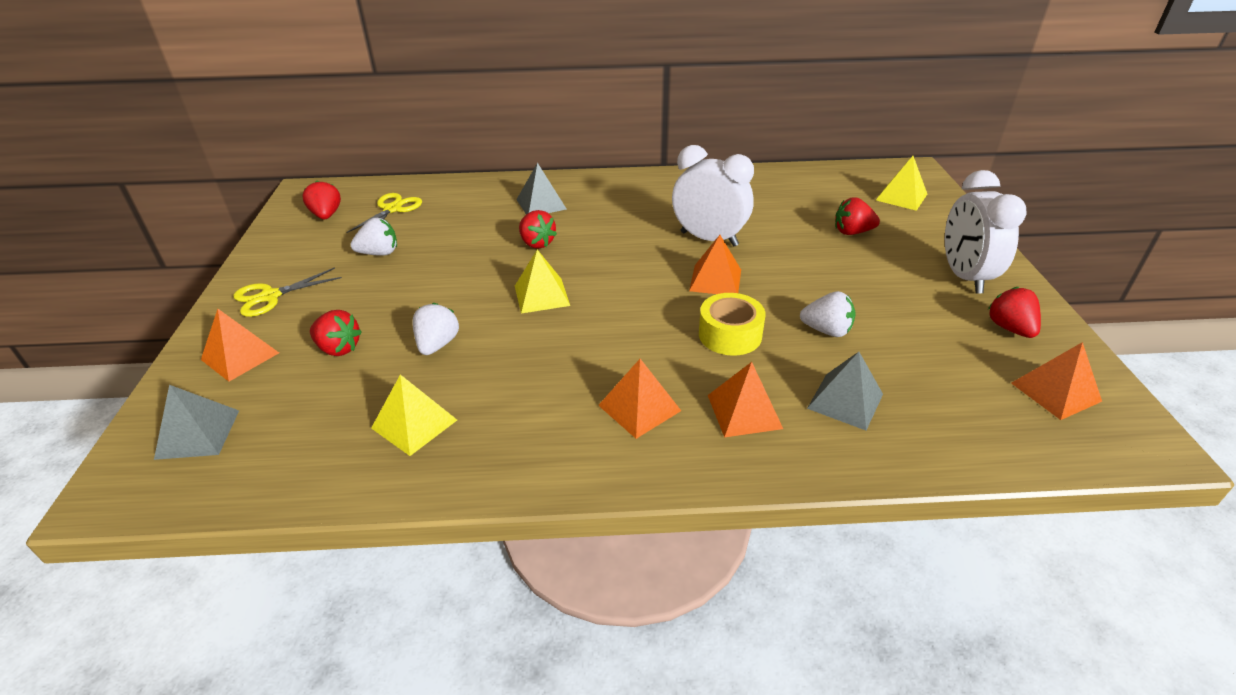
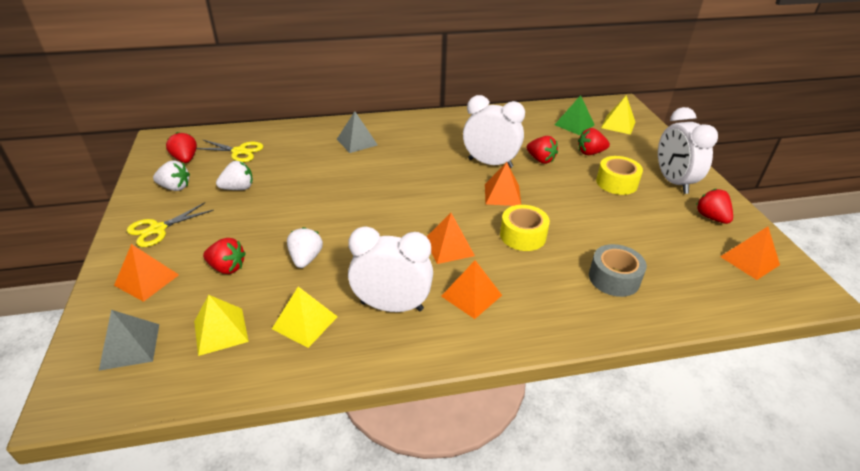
camera: 10 degrees left, 0 degrees up
yellow scissors [346,193,422,233] -> yellow scissors turned 90 degrees clockwise [197,140,263,162]
yellow pyramid [515,250,570,314] -> yellow pyramid moved to [194,295,249,356]
red strawberry [519,210,557,249] -> red strawberry moved to [526,136,558,164]
orange pyramid [708,362,783,437] -> orange pyramid moved to [427,213,475,264]
white strawberry [800,291,856,337] -> white strawberry moved to [153,160,190,191]
grey pyramid [807,352,883,431] -> grey tape [589,244,647,297]
none -> white clock [348,226,433,312]
none -> green pyramid [555,95,594,135]
none -> yellow tape [596,156,643,195]

